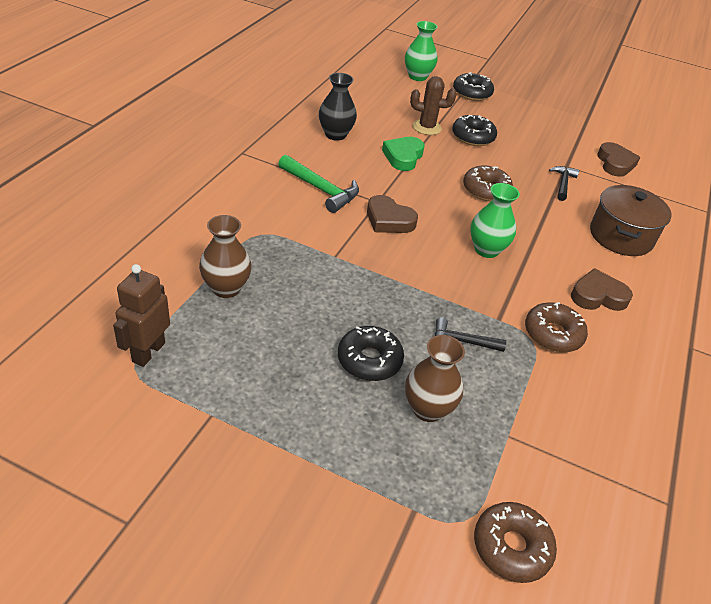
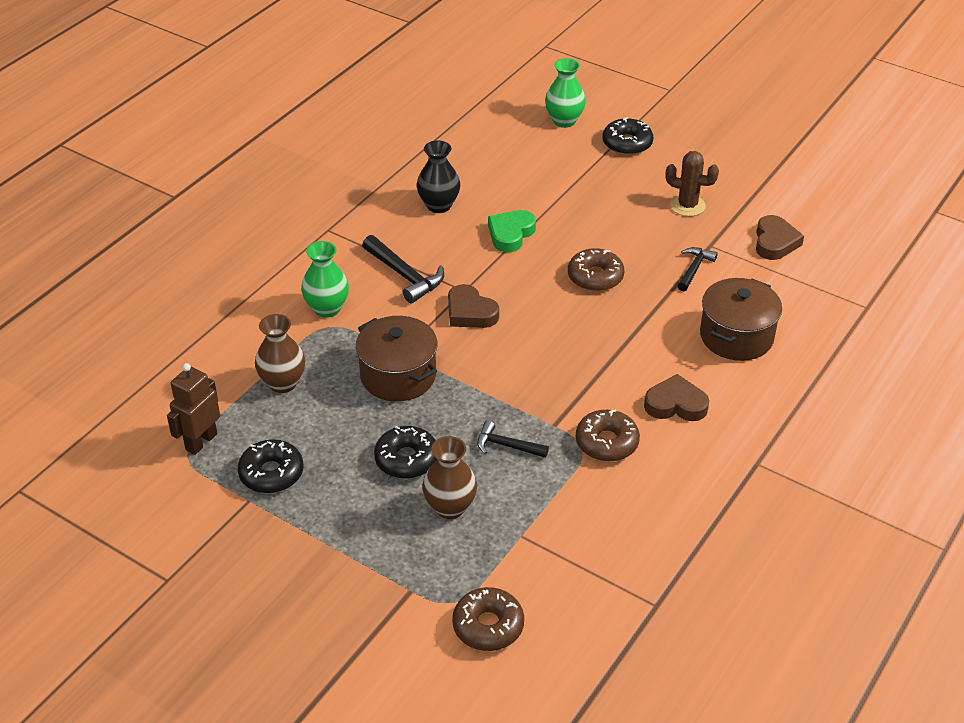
camera: 15 degrees right, 0 degrees up
green hammer [278,155,359,213] -> black hammer [362,235,444,303]
brown cactus [410,76,457,135] -> brown cactus moved to [665,151,719,216]
black donut [452,115,497,146] -> black donut moved to [238,439,303,493]
green vase [470,183,520,258] -> green vase moved to [301,241,349,318]
none -> brown pot [356,316,437,401]

